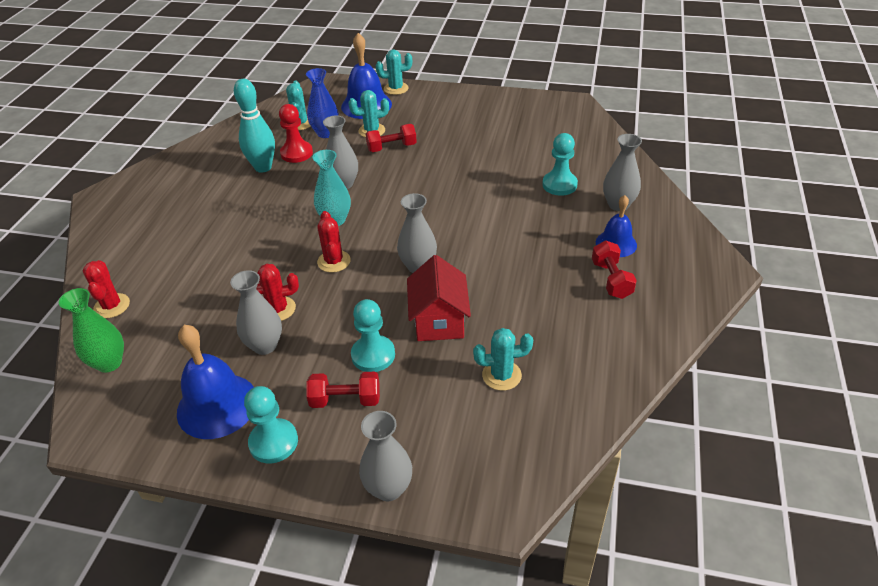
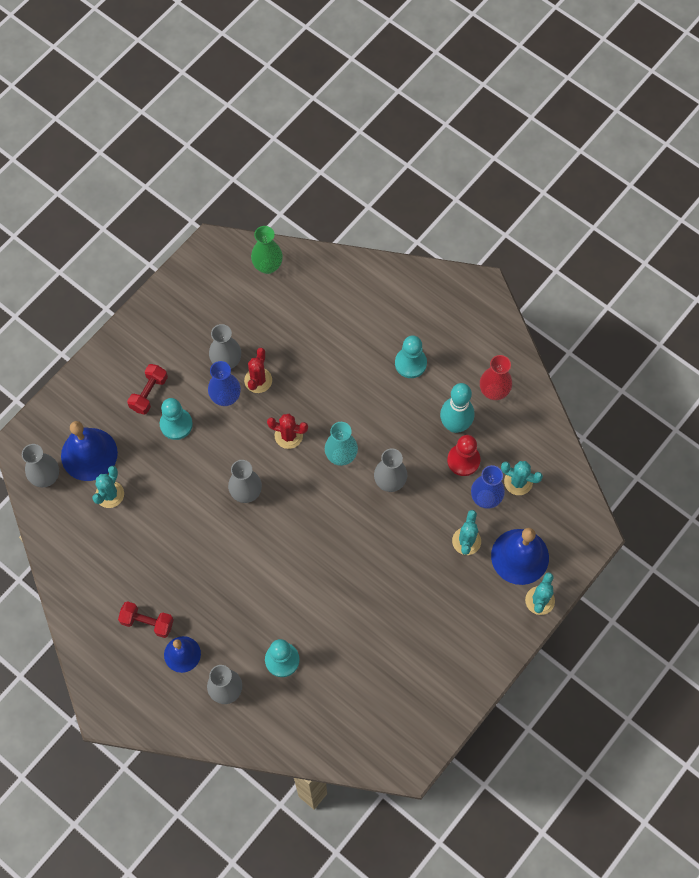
camera: 115 degrees right, 25 degrees up
red cactus [83,260,130,318] -> none
blue bell [177,325,254,439] -> blue bell moved to [61,421,118,481]
turquoise pawn [244,386,298,463] -> turquoise pawn moved to [395,335,427,378]
grey vase [359,411,412,501] -> grey vase moved to [22,444,59,487]
red dumbbell [365,124,417,152] -> none
red house [407,255,471,341] -> none
none -> blue vase [208,361,241,406]
none -> red vase [480,355,512,400]

